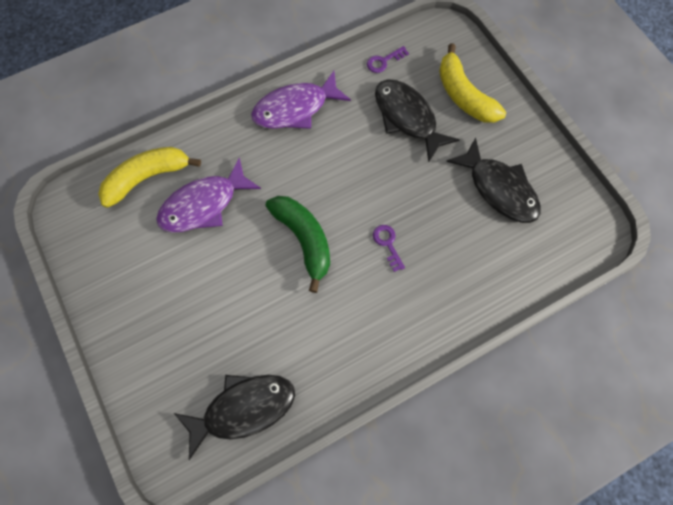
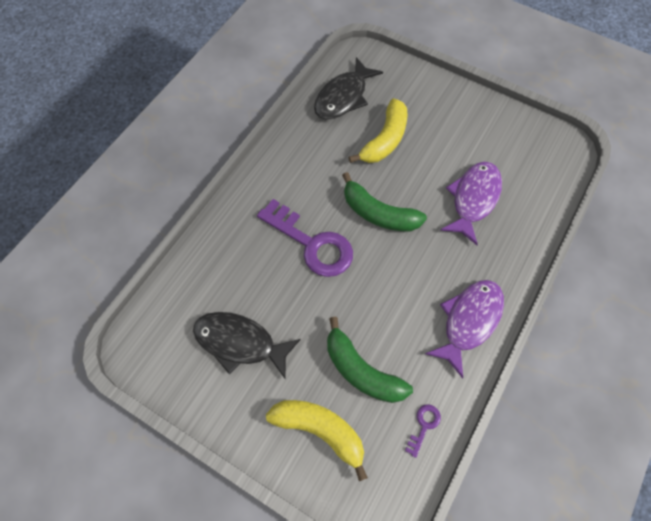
camera: 150 degrees right, 5 degrees down
yellow banana [98,147,201,208] -> yellow banana moved to [349,98,408,163]
purple key [373,225,405,272] -> purple key [257,199,353,277], size x2.34
black fish [375,79,460,163] -> green banana [327,317,413,403]

